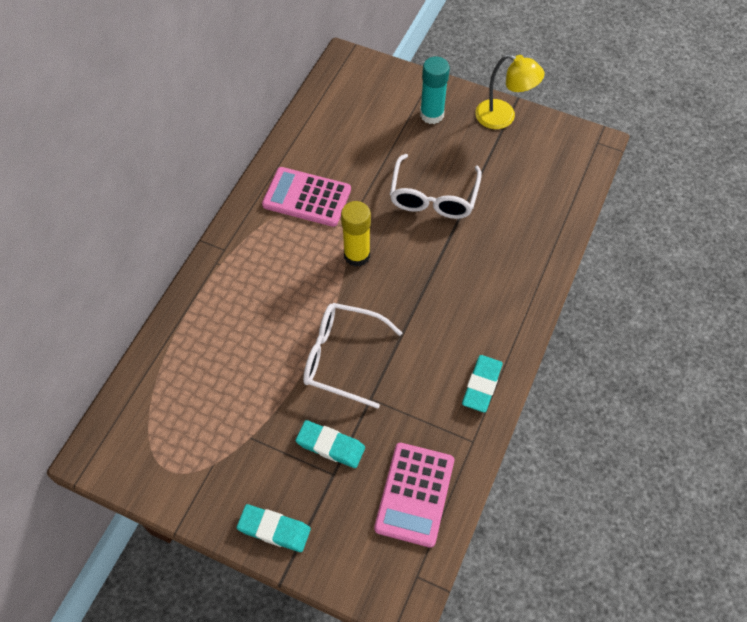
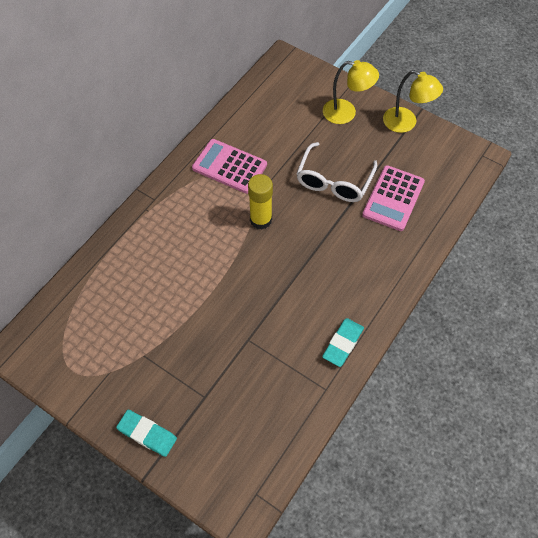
camera: 10 degrees right, 0 degrees up
turquoise eraser [296,420,365,468] -> none
white glasses [303,303,402,409] -> none
pink calculator [374,443,454,548] -> pink calculator moved to [362,165,425,231]
turquoise glue stick [420,57,450,124] -> yellow lamp [323,60,379,124]

